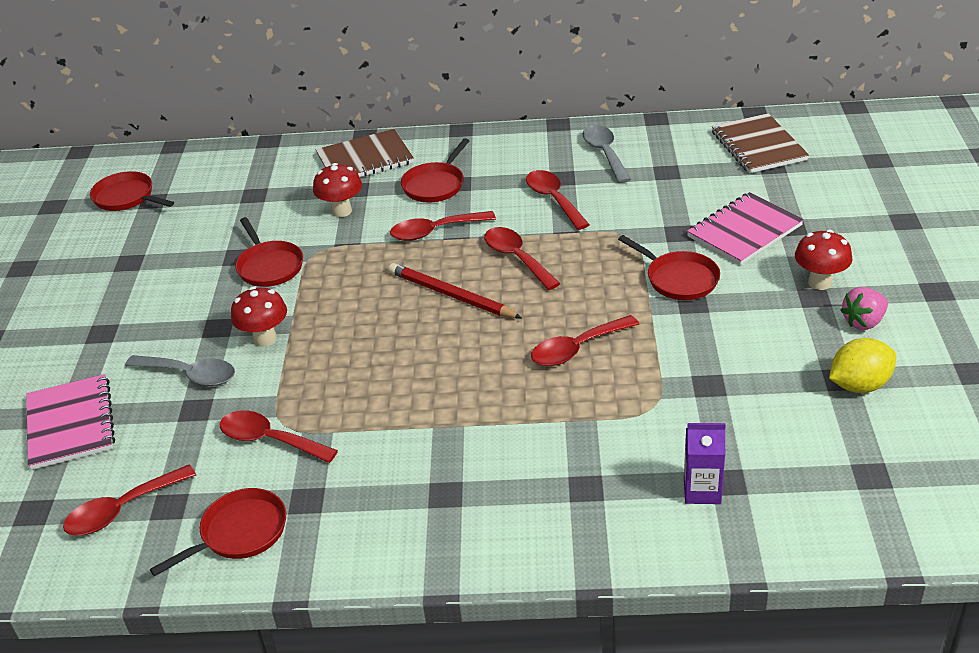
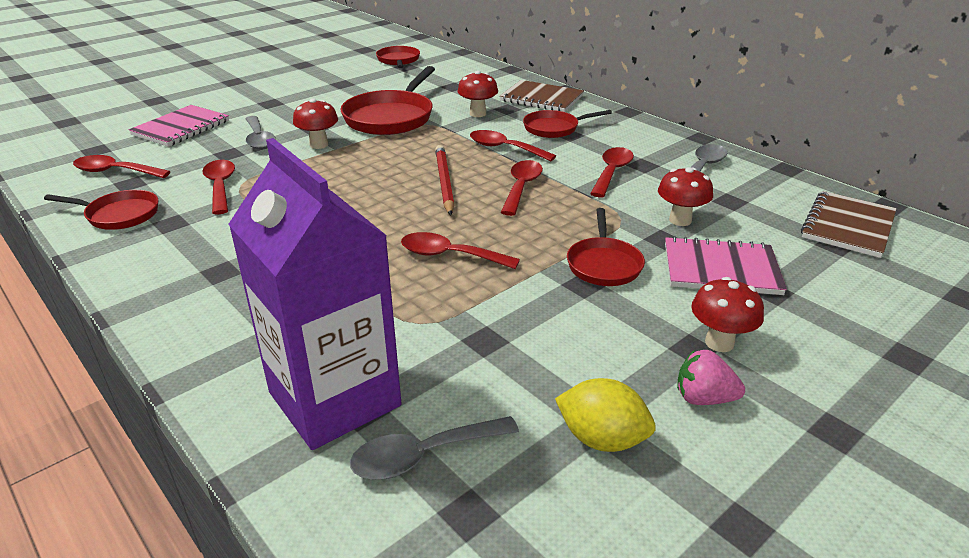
camera: 45 degrees right, 5 degrees down
red pan [235,217,303,287] -> red pan [340,66,435,135], size x1.69
purple carton [684,423,726,504] -> purple carton [228,138,401,450], size x2.46
none -> grey spoon [350,416,519,480]
none -> red mushroom [658,167,713,226]

